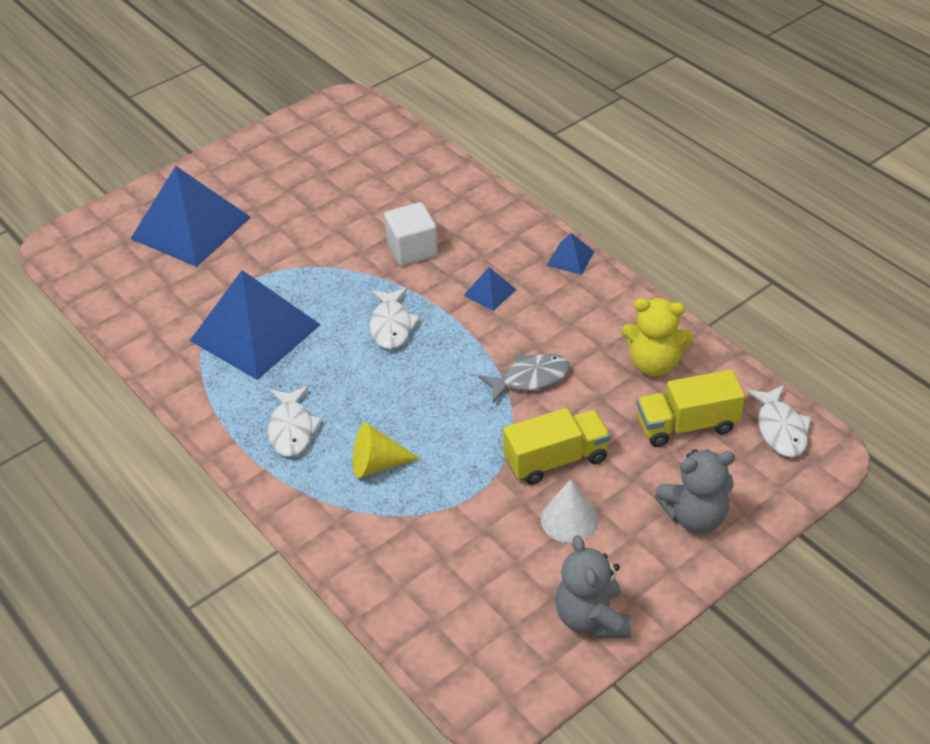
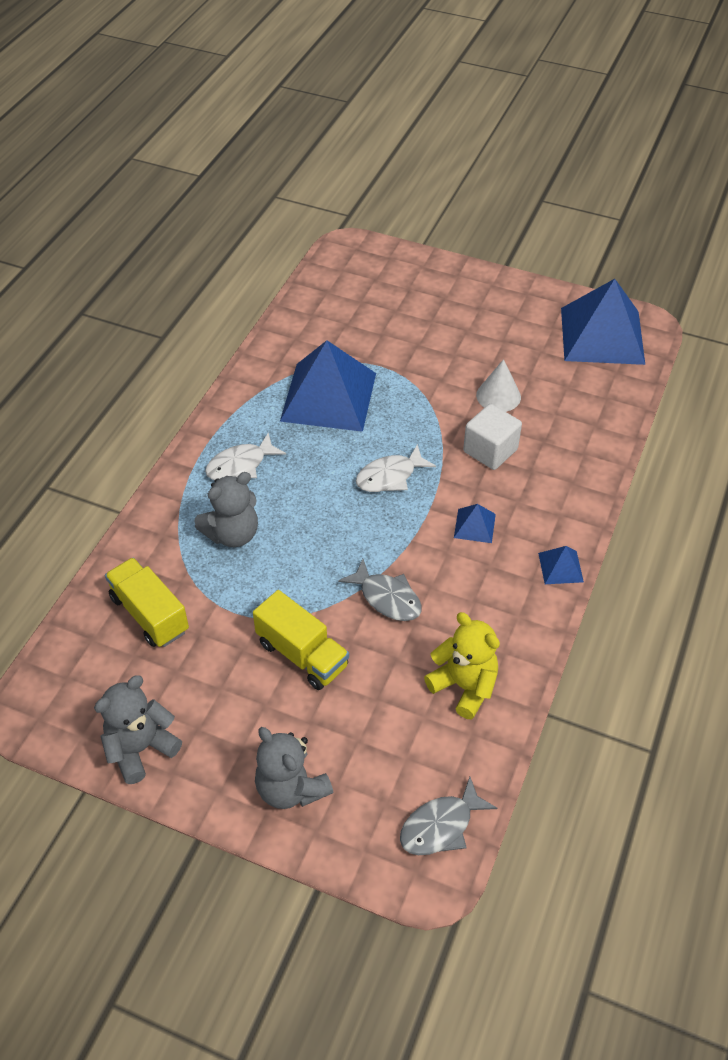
camera: 60 degrees right, 5 degrees up
blue pyramid [130,166,250,267] -> blue pyramid moved to [561,279,645,365]
yellow cone [353,423,420,478] -> grey teddy bear [195,472,258,547]
white cone [541,479,599,543] -> white cone moved to [476,359,521,412]
yellow teddy bear [621,298,694,376] -> yellow teddy bear turned 150 degrees clockwise [424,612,500,719]
yellow truck [637,369,745,447] -> yellow truck moved to [105,557,189,647]
white fish [746,385,811,457] -> grey fish [400,777,497,855]

